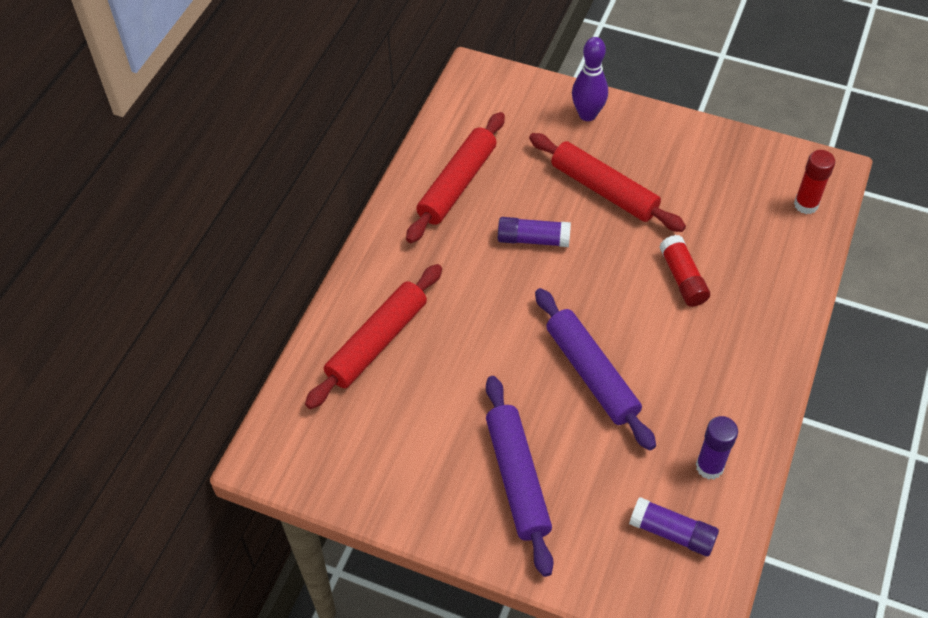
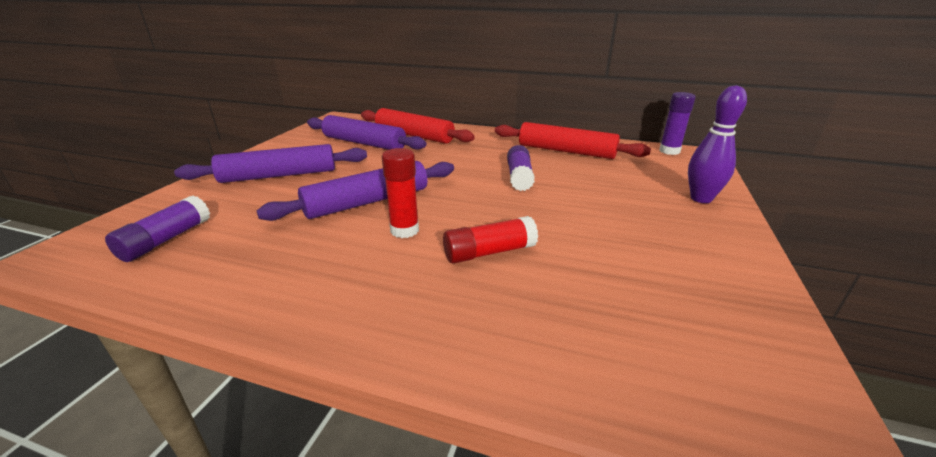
camera: 85 degrees right, 25 degrees down
red rolling pin [529,133,686,232] -> none
purple glue stick [696,416,738,480] -> purple glue stick moved to [659,92,696,155]
red glue stick [794,150,835,214] -> red glue stick moved to [382,148,419,238]
none -> purple rolling pin [307,115,426,150]

